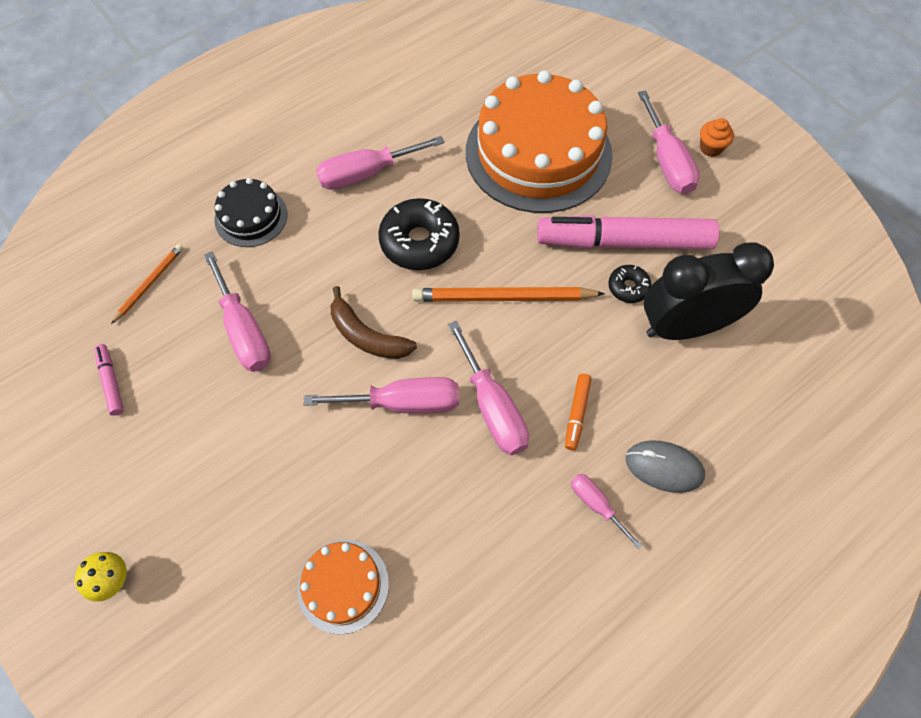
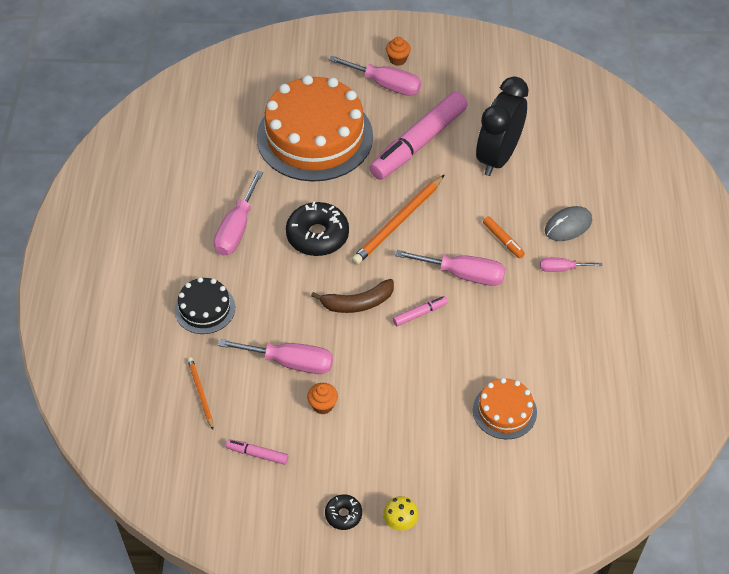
camera: 50 degrees left, 10 degrees down
pink screwdriver [304,377,459,414] -> pink marker [393,296,448,326]
black donut [608,265,651,303] -> black donut moved to [325,494,362,530]
none -> orange cupcake [307,383,338,414]

